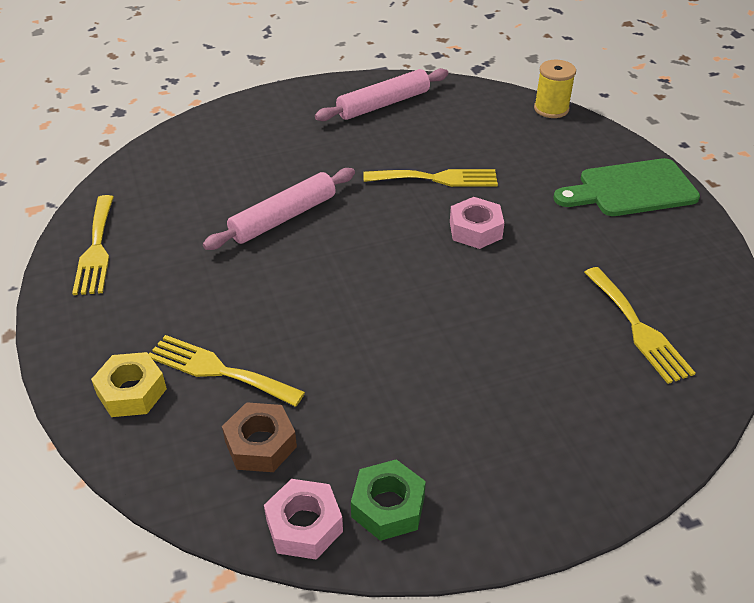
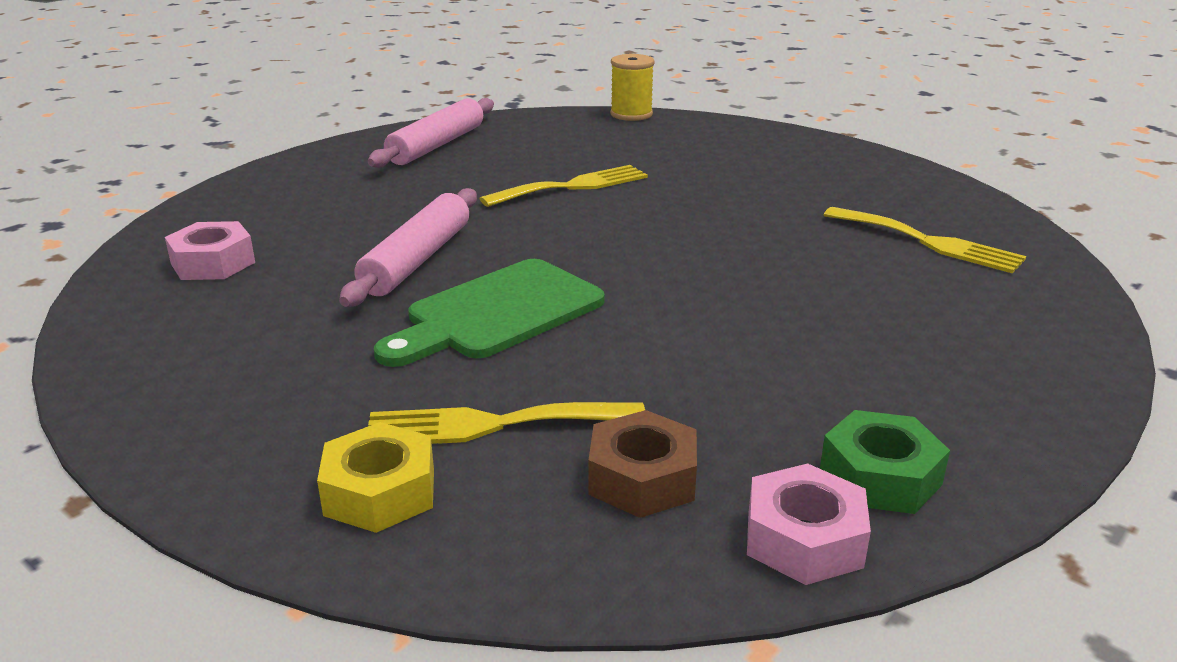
camera: 30 degrees left, 15 degrees down
yellow fork [72,195,114,295] -> none
pink nut [450,197,504,249] -> pink nut moved to [165,221,255,280]
green cutting board [553,158,700,216] -> green cutting board moved to [374,259,605,367]

